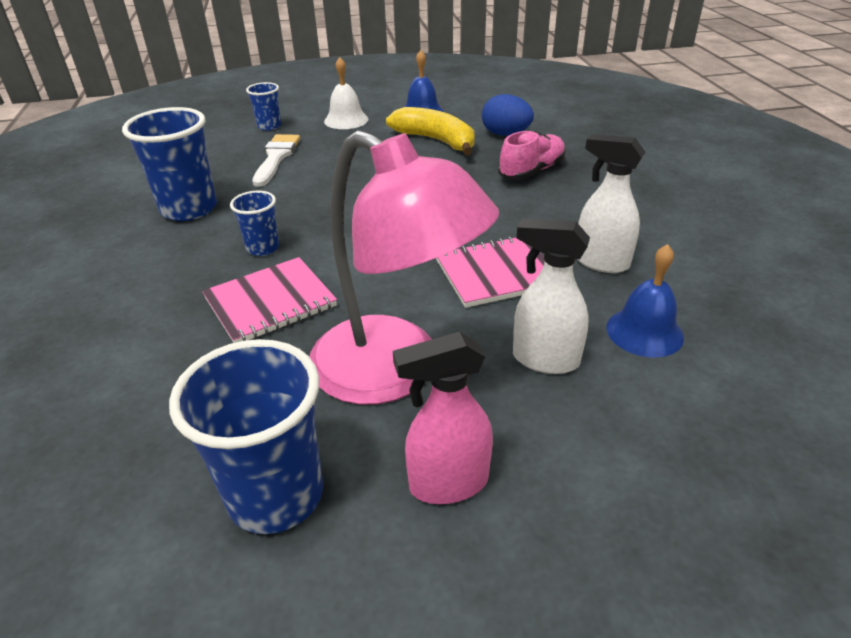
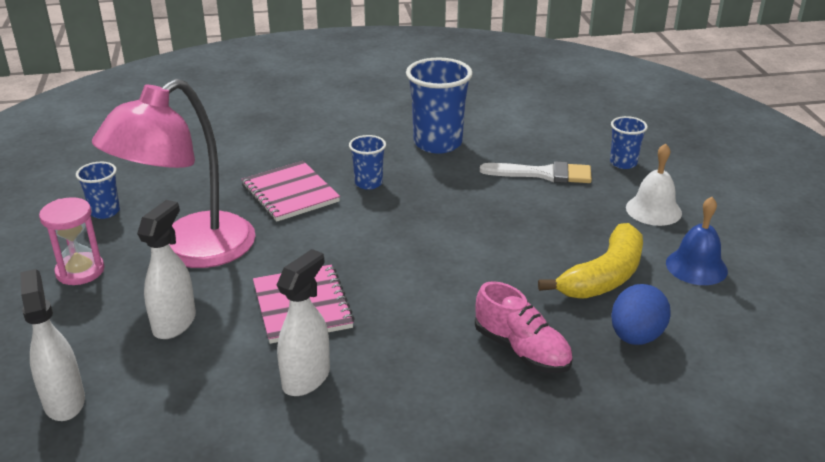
camera: 90 degrees right, 5 degrees down
blue cup [169,339,323,534] -> blue cup [76,162,120,219], size x0.53
pink spray bottle [393,332,493,504] -> pink hourglass [39,197,104,285]
blue bell [606,244,684,358] -> none
none -> white spray bottle [20,269,85,421]

